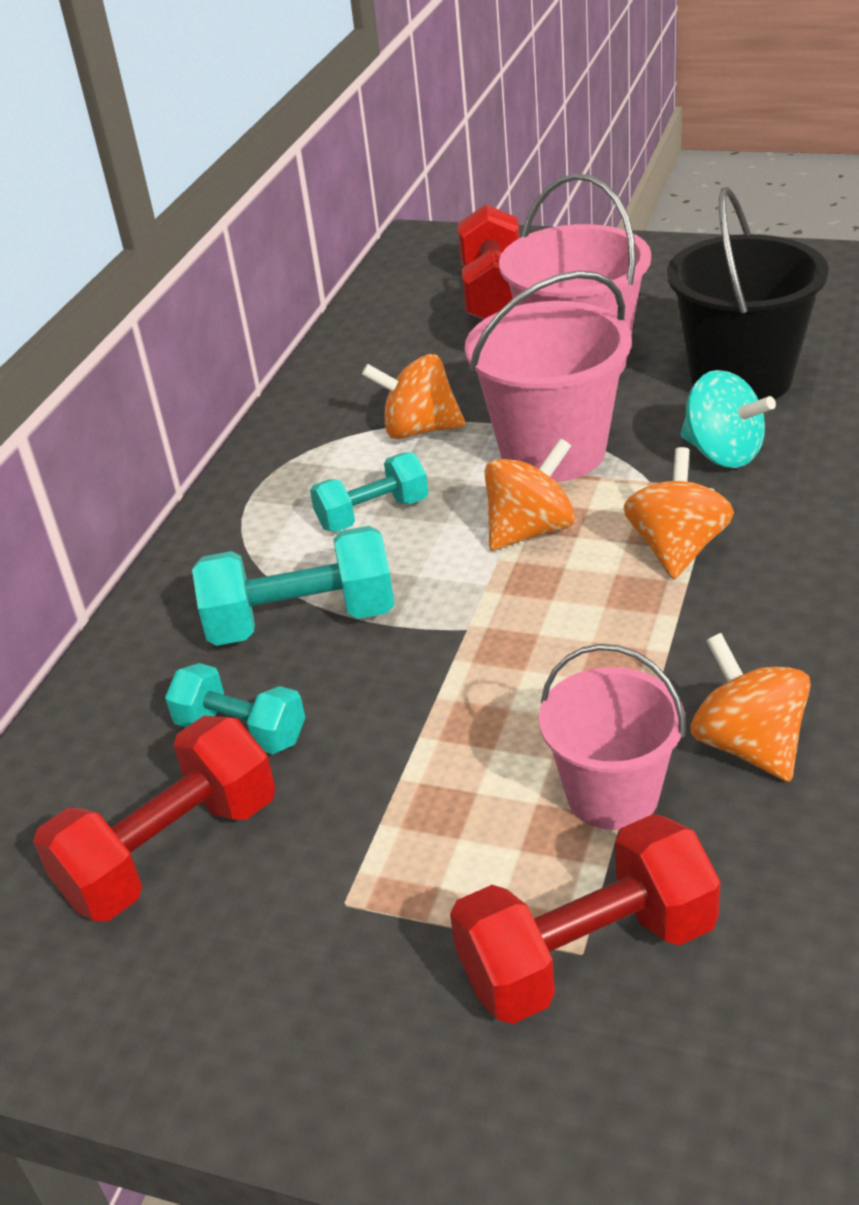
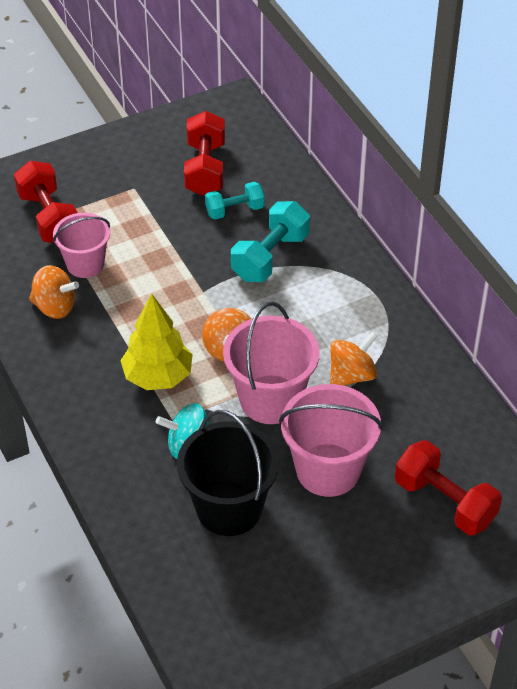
camera: 130 degrees right, 10 degrees up
turquoise dumbbell [310,452,428,532] -> none
red dumbbell [450,814,721,1024] -> red dumbbell turned 45 degrees counterclockwise [14,161,78,243]
orange spinning top [623,447,734,579] -> yellow tree [120,293,193,390]

